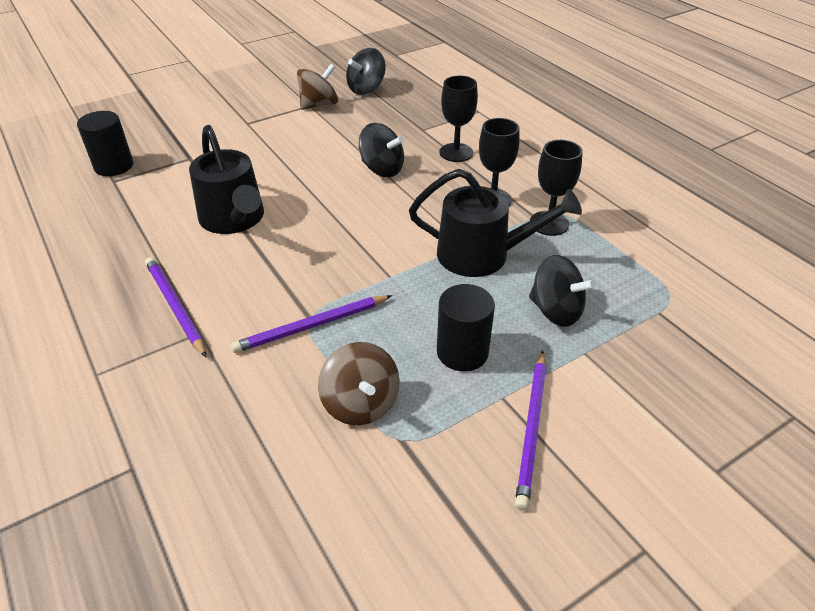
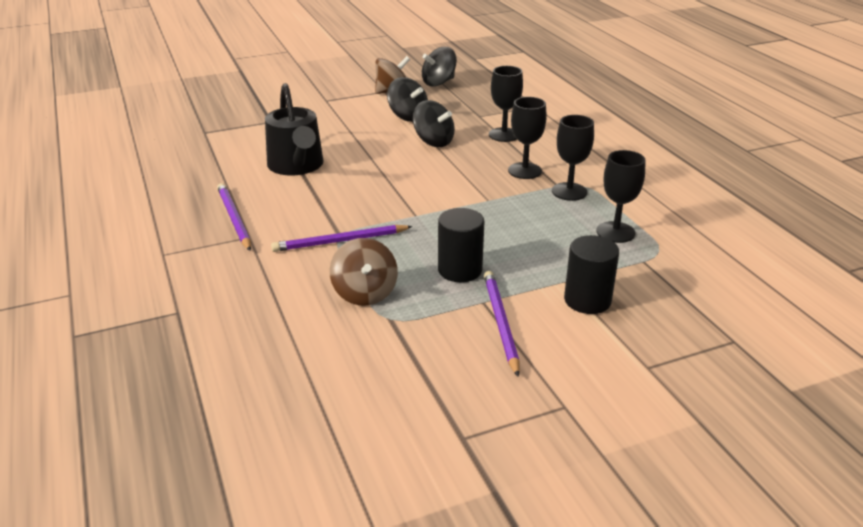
camera: 10 degrees right, 10 degrees down
black cylinder [77,111,133,176] -> black cylinder moved to [564,235,619,314]
black watering can [409,169,582,277] -> none
purple pencil [515,350,546,510] -> purple pencil turned 150 degrees clockwise [484,271,519,377]
black spinning top [529,255,596,327] -> black spinning top moved to [387,77,428,122]
none -> black goblet [596,150,646,243]

